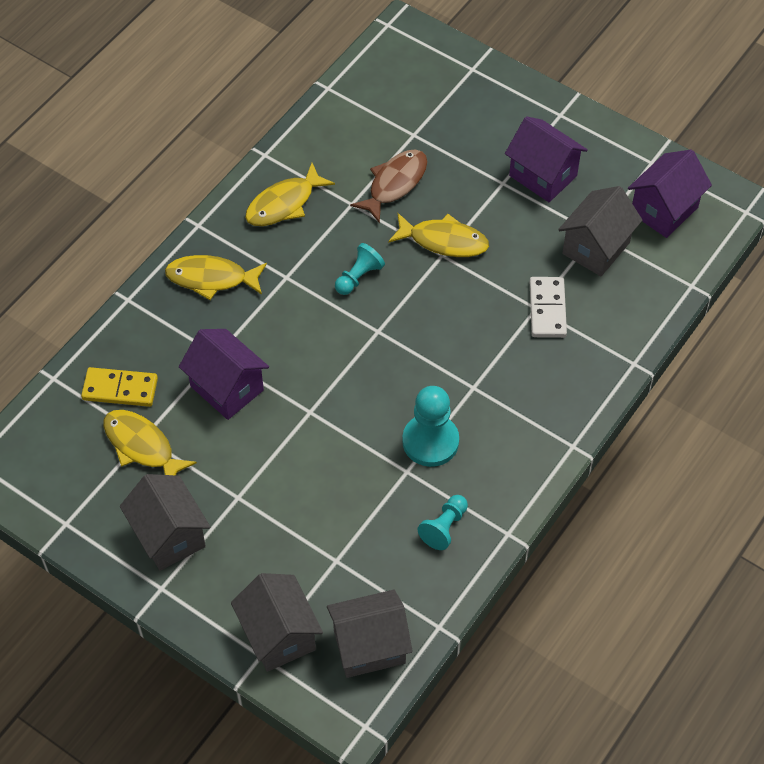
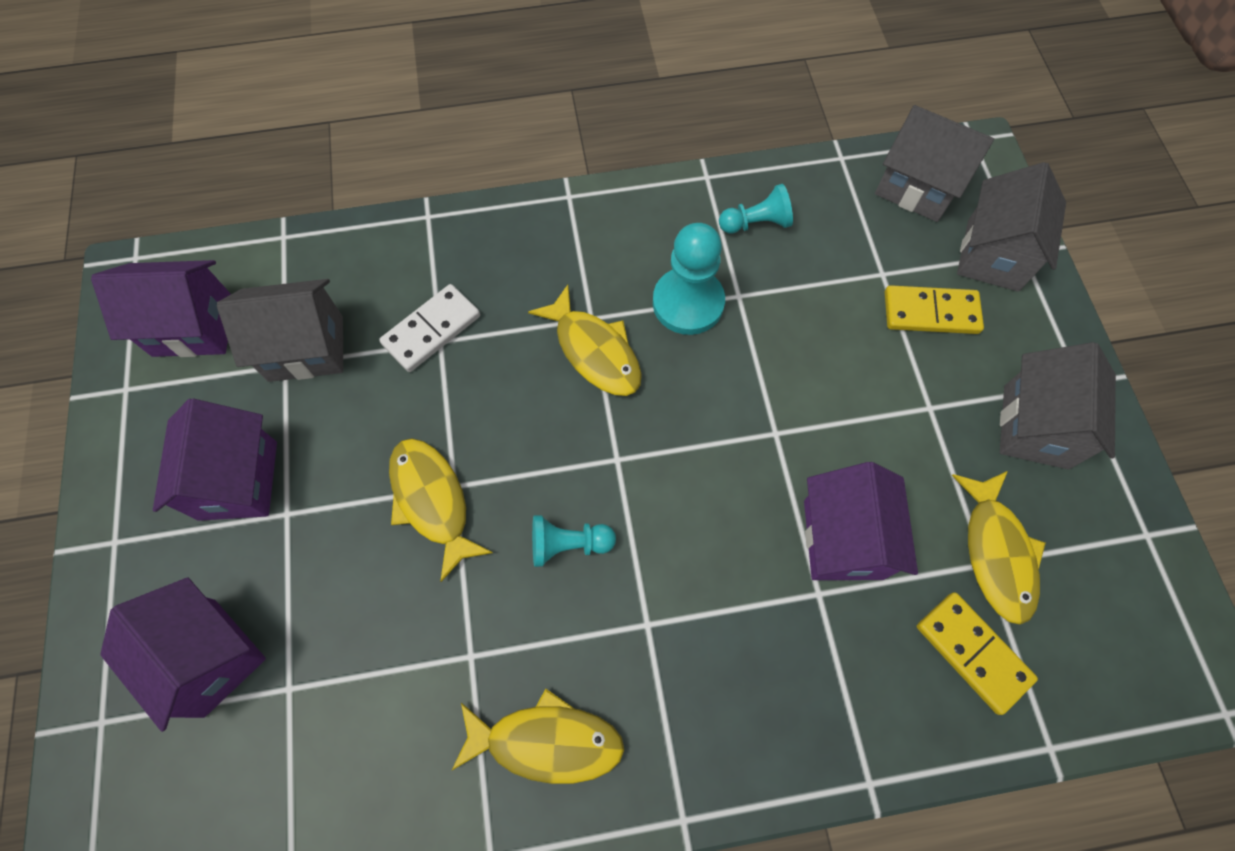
camera: 135 degrees left, 10 degrees up
yellow fish [165,255,267,300] -> yellow fish moved to [528,285,642,396]
brown fish [350,149,427,223] -> none
none -> purple house [100,577,266,732]
none -> yellow domino [885,285,984,334]

